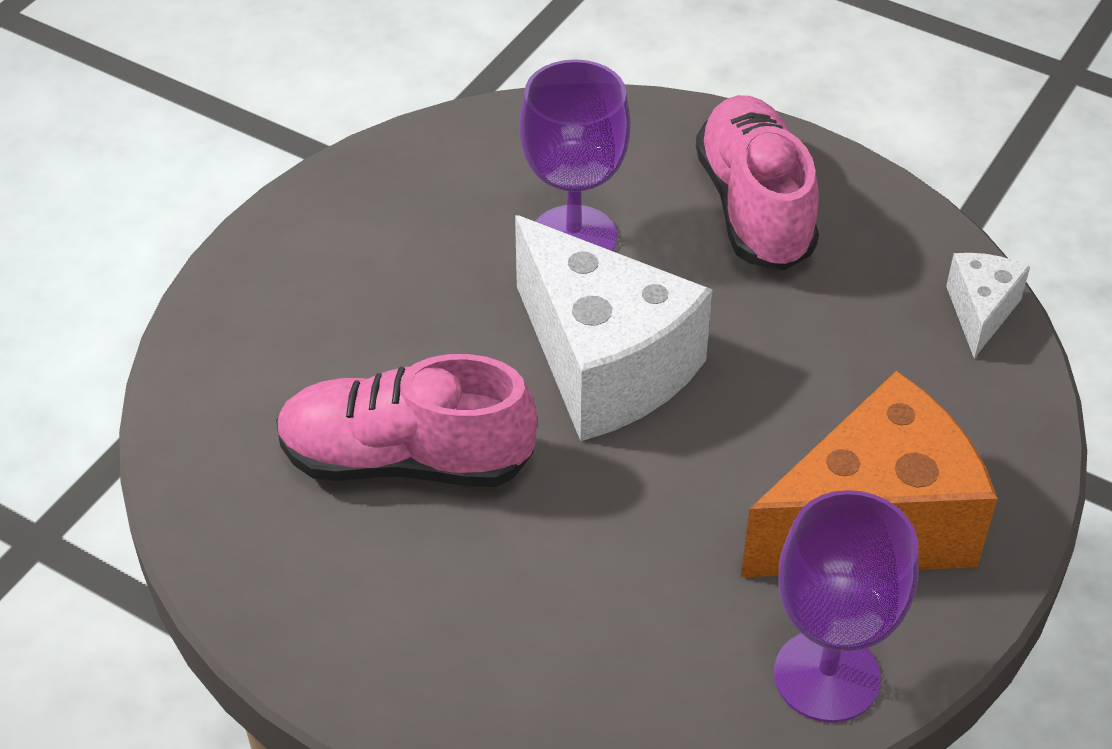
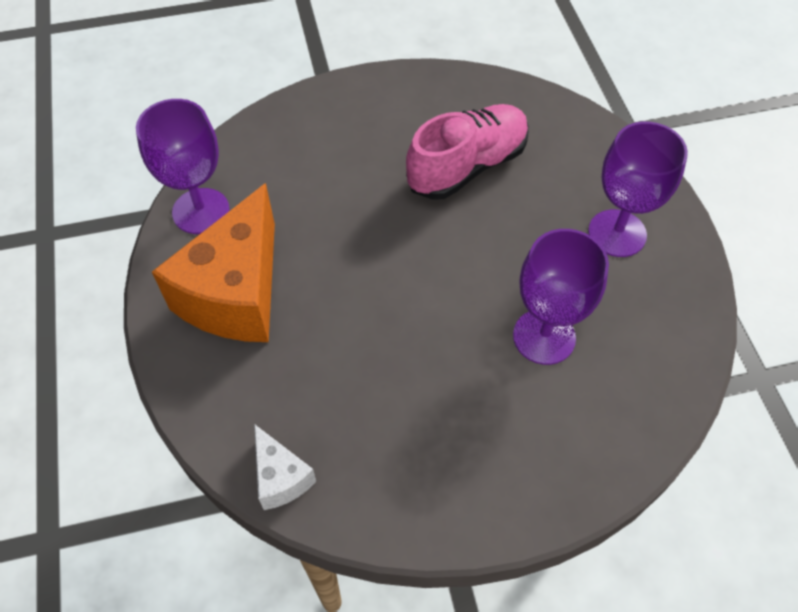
camera: 135 degrees right, 10 degrees up
white cheese [515,215,713,441] -> none
pink shoe [696,95,819,270] -> none
none -> purple goblet [588,121,688,257]

